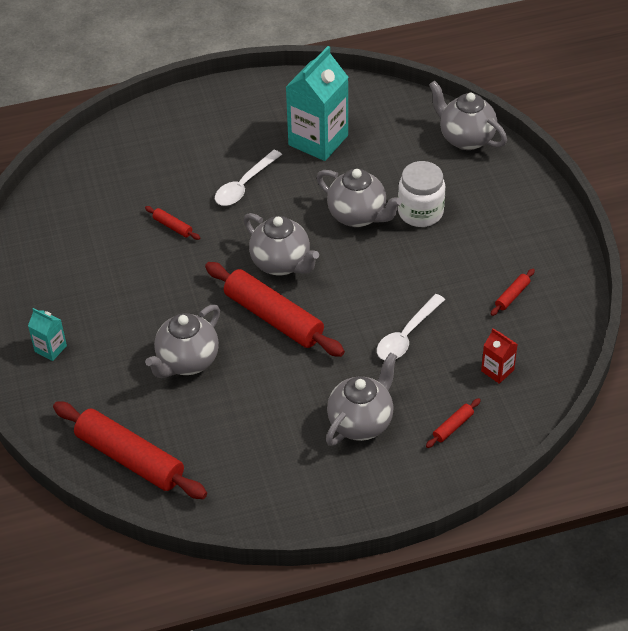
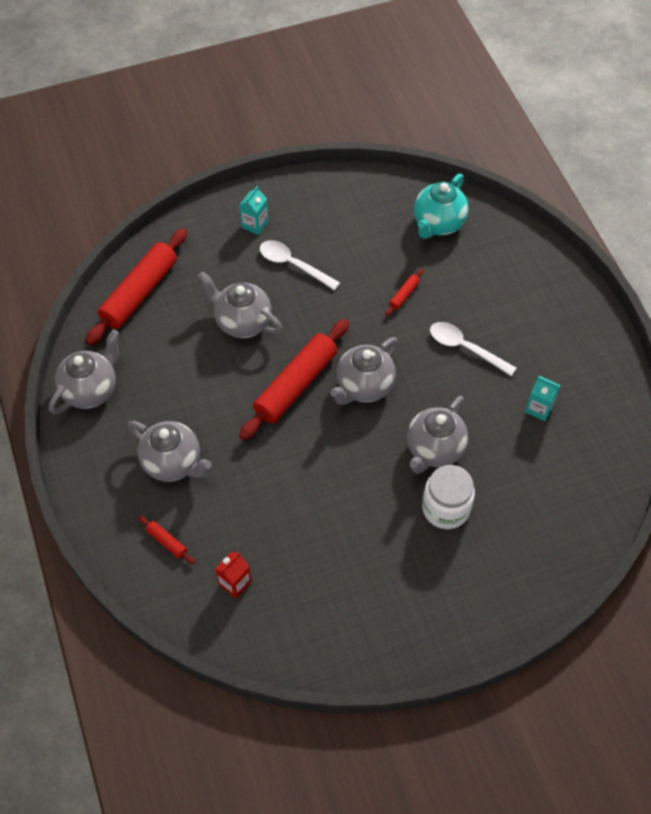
camera: 85 degrees right, 10 degrees up
turquoise carton [286,46,348,161] -> turquoise carton [525,376,561,421], size x0.47
white spoon [377,294,445,360] -> white spoon moved to [260,240,340,290]
grey teapot [429,81,507,150] -> grey teapot moved to [49,330,119,414]
red rolling pin [491,269,535,316] -> none
none -> turquoise teapot [414,174,469,239]

